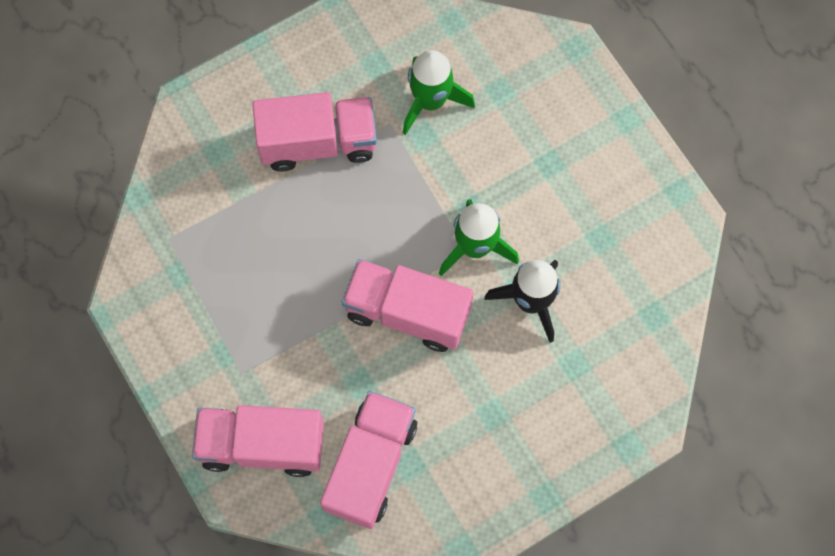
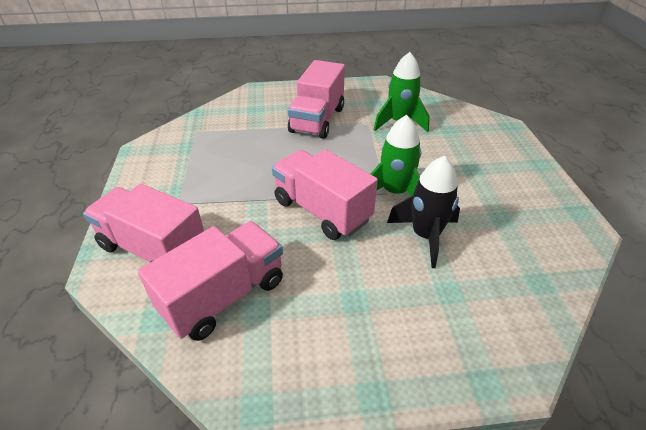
camera: 25 degrees right, 30 degrees down
pink truck [253,92,377,171] -> pink truck turned 90 degrees clockwise [288,60,345,139]

